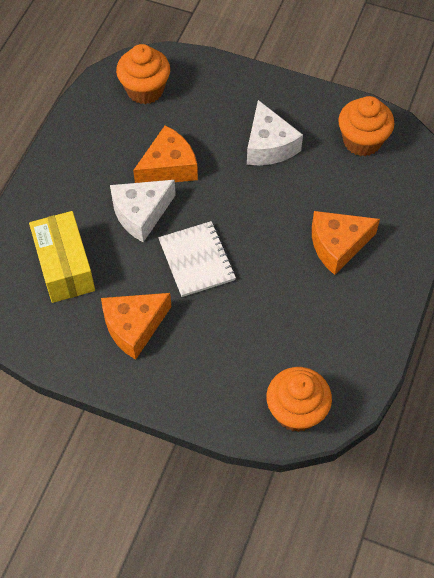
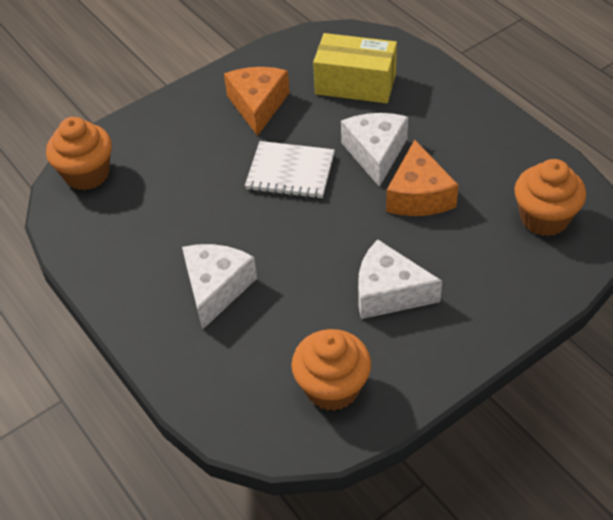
camera: 125 degrees right, 10 degrees down
orange cheese [312,211,380,275] -> white cheese [182,244,257,330]

